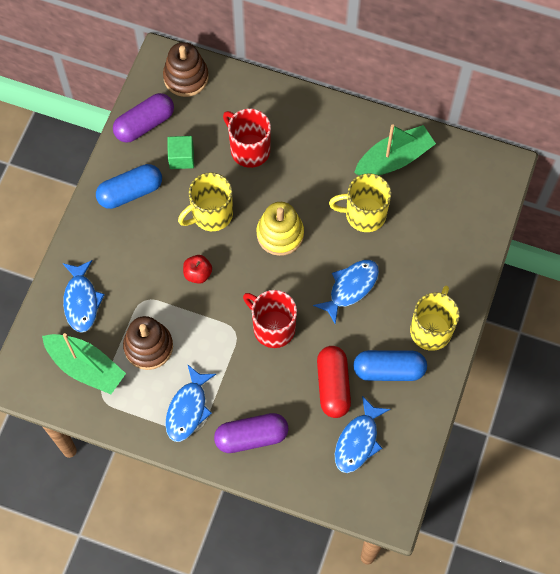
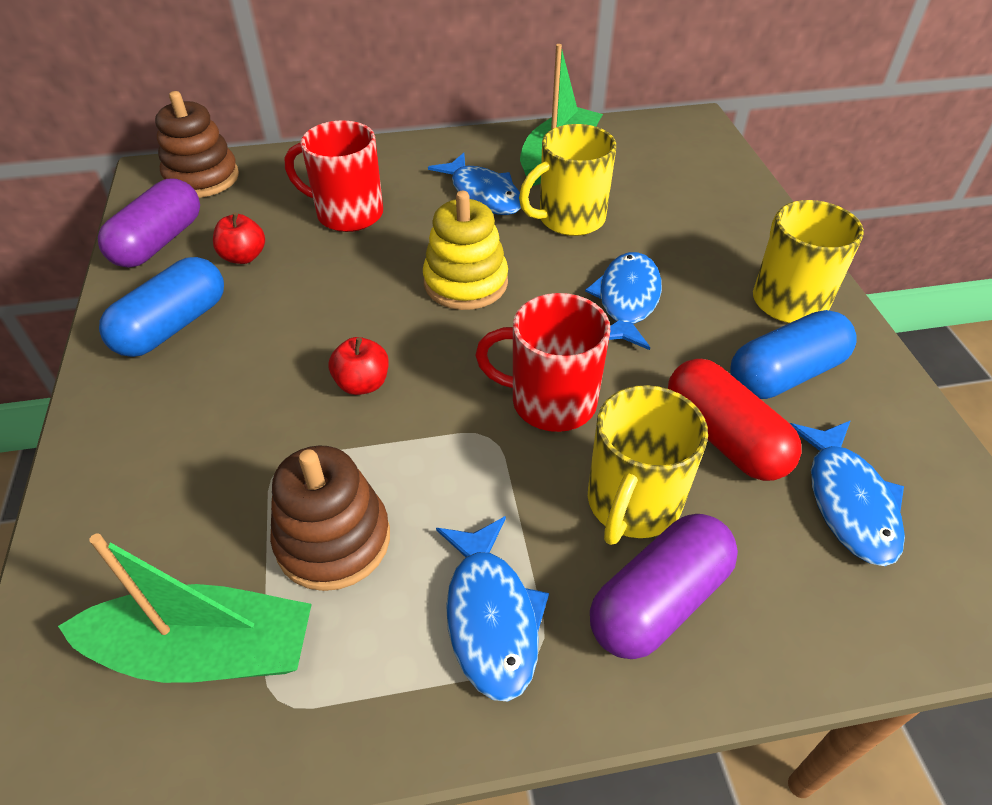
camera: 30 degrees left, 20 degrees down
blue fish [63,260,105,333] -> blue fish moved to [428,153,521,215]
green cube [167,136,194,169] -> red apple [213,212,265,264]
yellow mug [178,173,233,231] -> yellow mug moved to [588,385,708,545]

